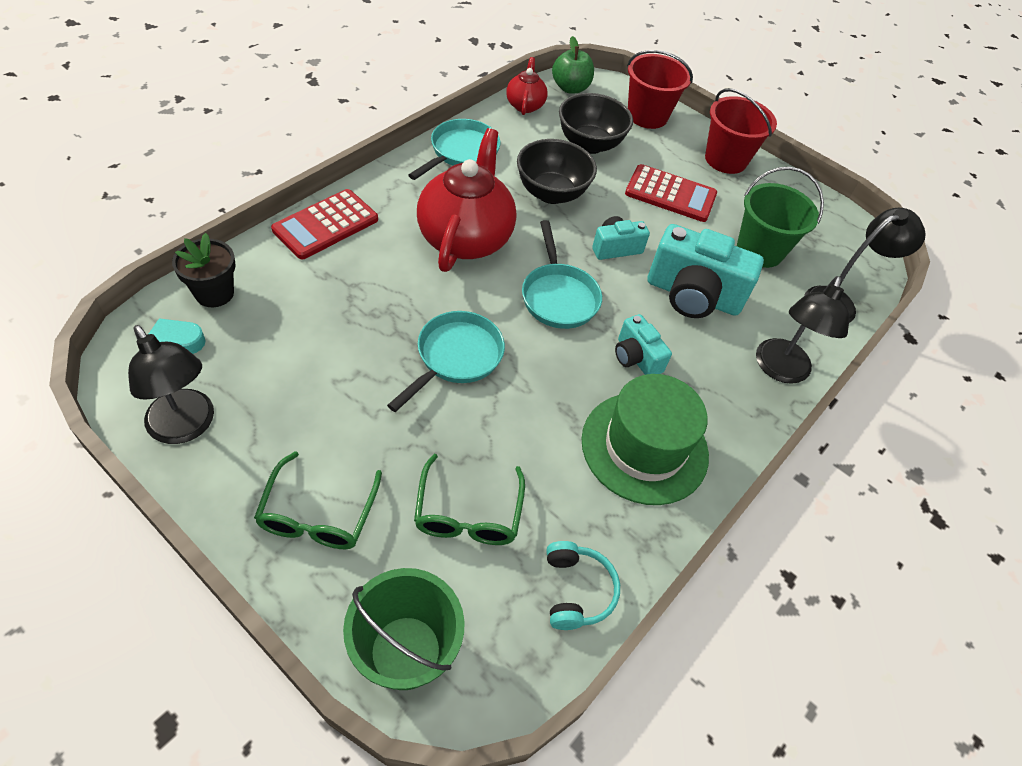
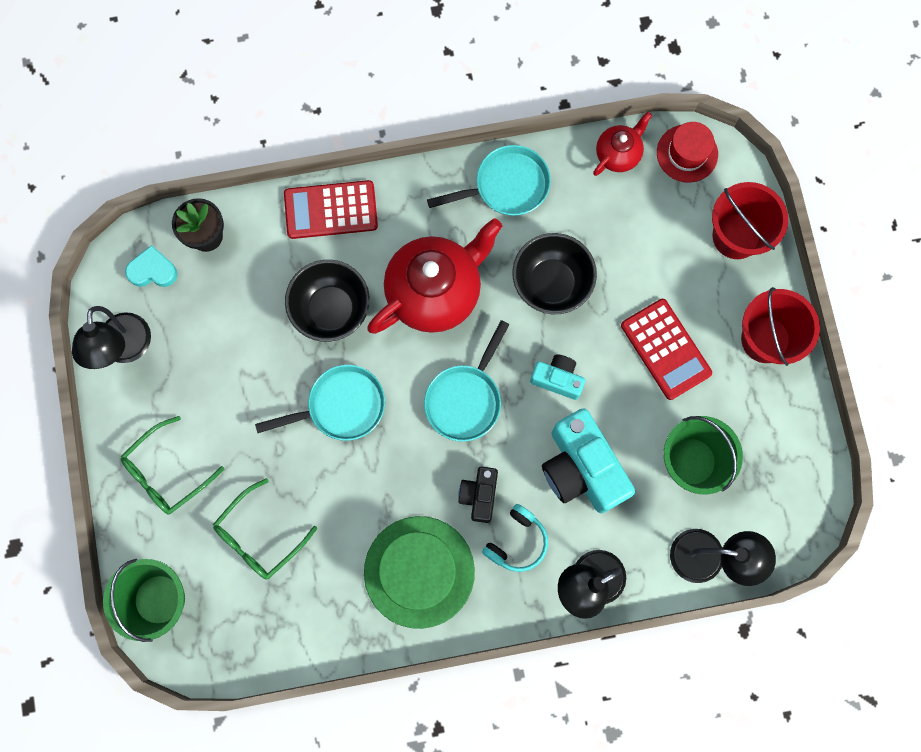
camera: 45 degrees right, 25 degrees up
turquoise headphones [546,541,620,630] -> turquoise headphones moved to [482,504,548,572]
green apple [552,36,594,94] -> red hat [657,122,718,183]
black bowl [559,93,633,154] -> black bowl moved to [285,260,370,342]
turquoise camera [615,314,672,375] -> black camera [458,467,498,523]

